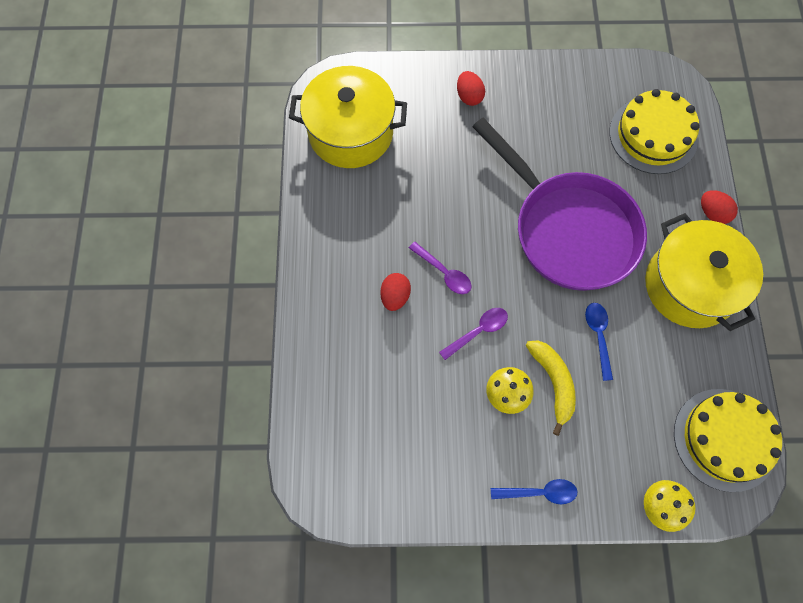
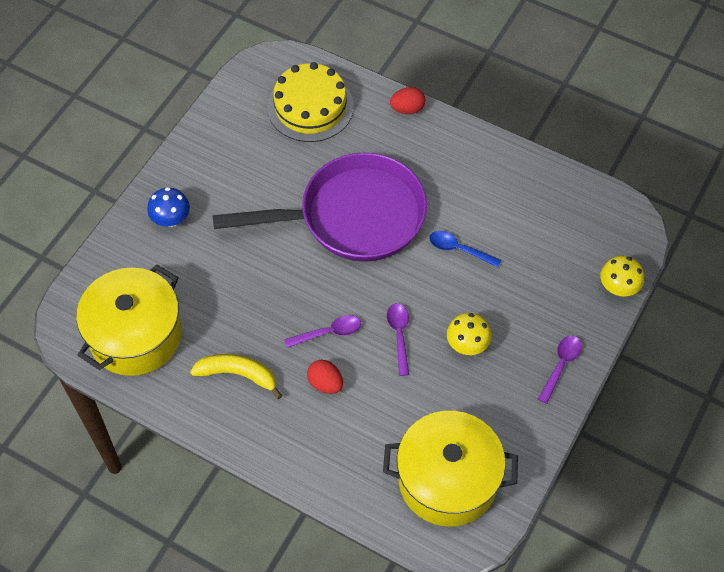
camera: 60 degrees left, 10 degrees down
red egg [457,71,485,106] -> blue mushroom [147,187,190,227]
blue spoon [491,479,577,504] -> purple spoon [538,336,582,404]
yellow banana [526,340,576,436] -> yellow banana moved to [190,354,282,399]
yellow pot [645,213,763,331] -> yellow pot moved to [383,411,518,526]
yellow cake [674,389,782,492] -> none

